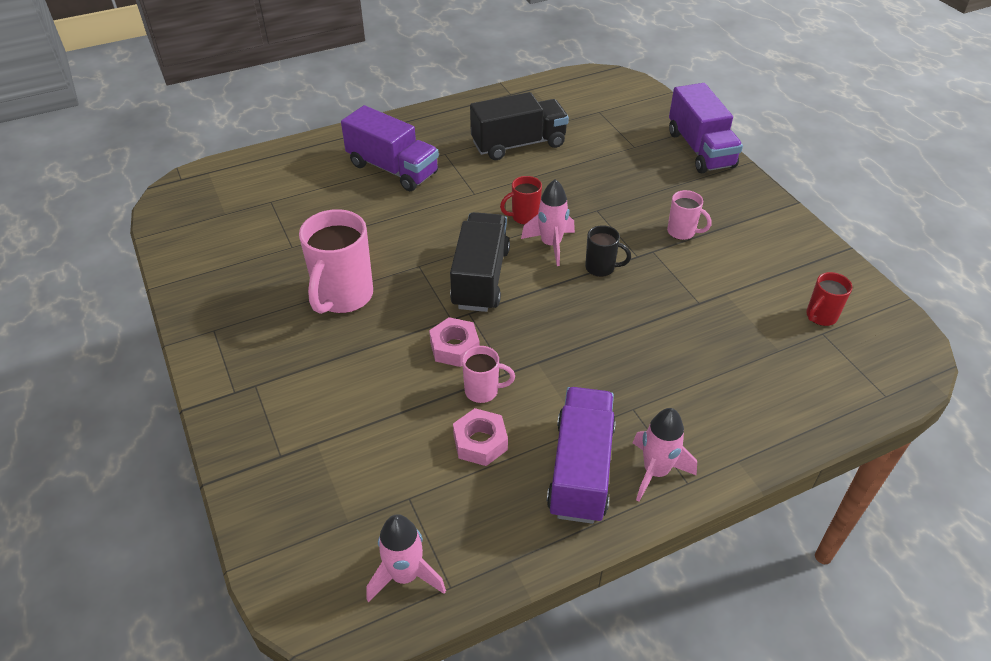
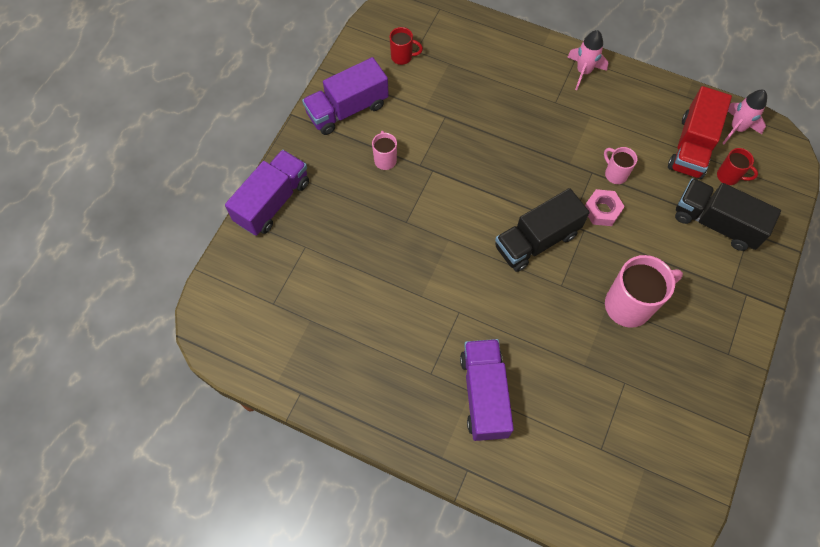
camera: 130 degrees left, 20 degrees up
pink nut [453,408,508,466] -> none
black truck [470,92,569,160] -> black truck moved to [675,178,781,251]
red mug [500,176,542,225] -> red mug moved to [717,148,758,185]
pink rocket [521,179,575,266] -> none
purple truck [547,387,616,524] -> purple truck moved to [302,57,389,135]
black mug [585,225,631,277] -> none
none -> red truck [668,86,732,179]

